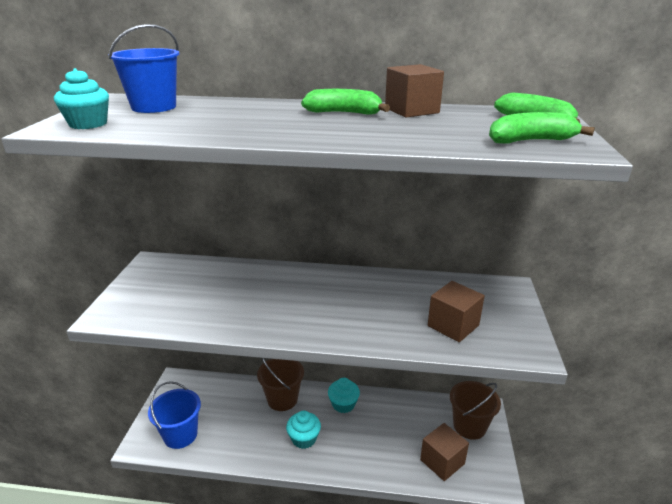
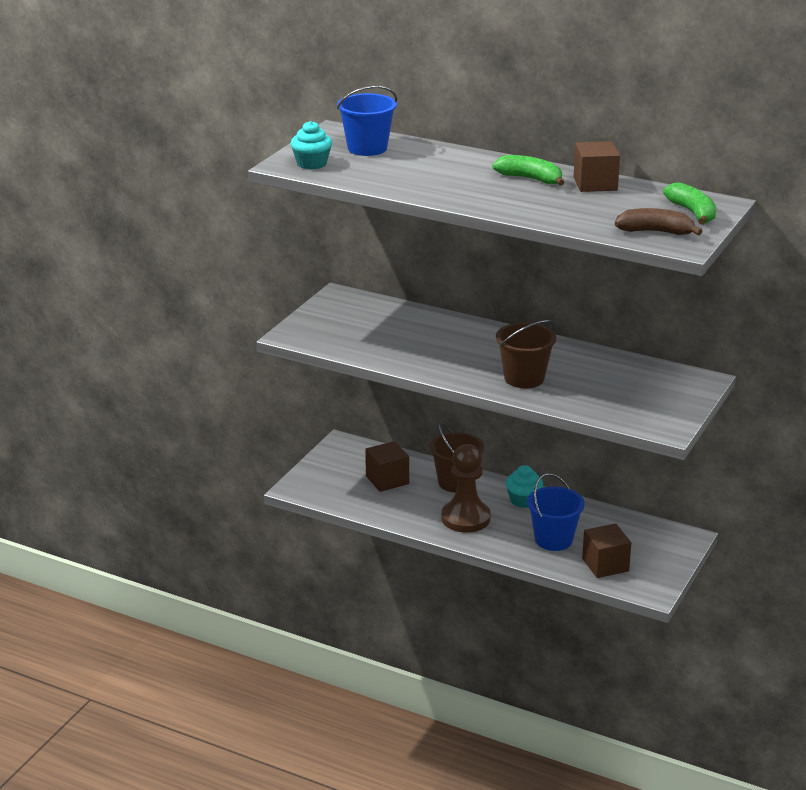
camera: 20 degrees right, 0 degrees up
blue bucket [148,381,201,449] -> blue bucket moved to [527,473,585,551]
turquoise cupcake [286,411,321,449] -> brown pawn [441,444,491,533]
brown cube [428,281,485,342] -> brown cube moved to [365,441,409,492]
brown bucket [450,381,501,440] -> brown bucket moved to [496,320,556,388]
green banana [489,112,595,143] -> brown banana [615,208,703,235]

